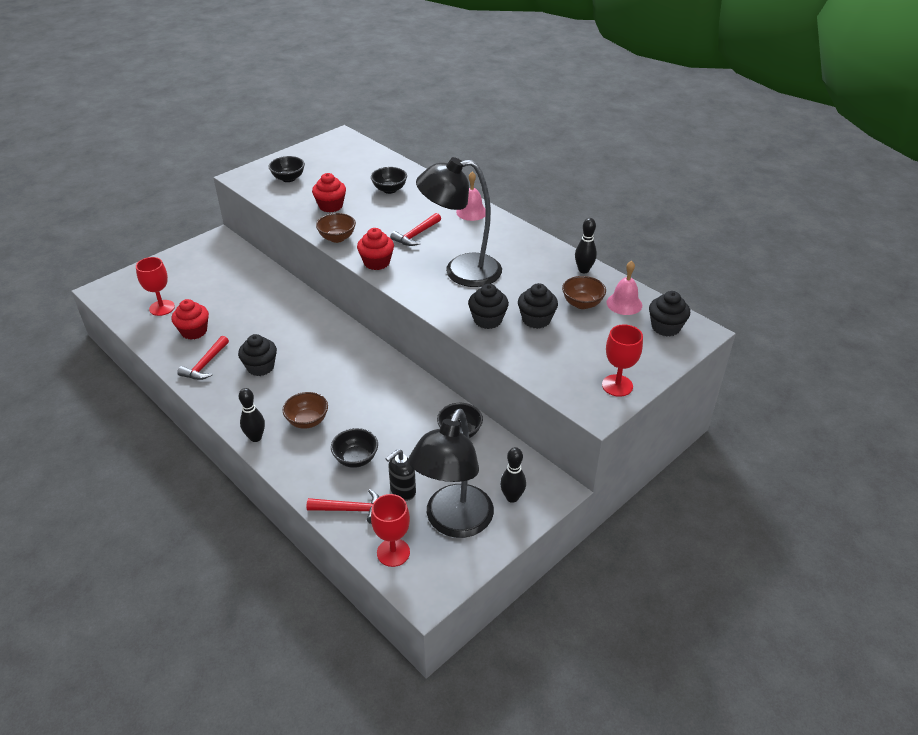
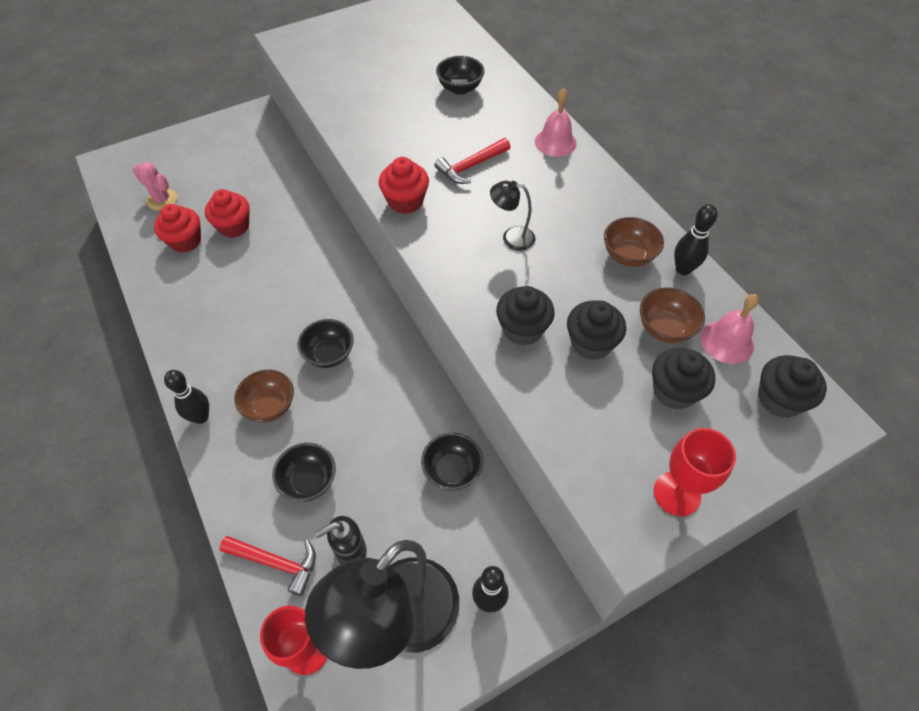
camera: 15 degrees right, 15 degrees up
red goblet [136,257,175,316] -> pink cactus [133,162,177,210]
red hammer [177,336,229,380] -> none
black cupcake [238,334,277,376] -> black cupcake moved to [652,347,715,410]
black bowl [269,156,305,182] -> black bowl moved to [298,319,354,368]
red cupcake [312,173,346,212] -> red cupcake moved to [205,189,250,238]
brown bowl [316,213,356,243] -> brown bowl moved to [604,217,664,267]
black lamp [416,157,502,287] -> black lamp [490,181,535,251], size x0.42

